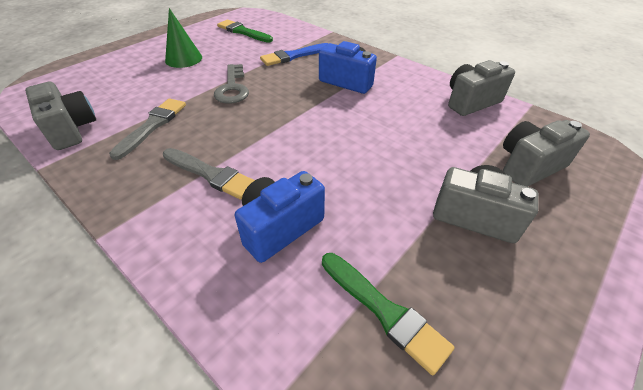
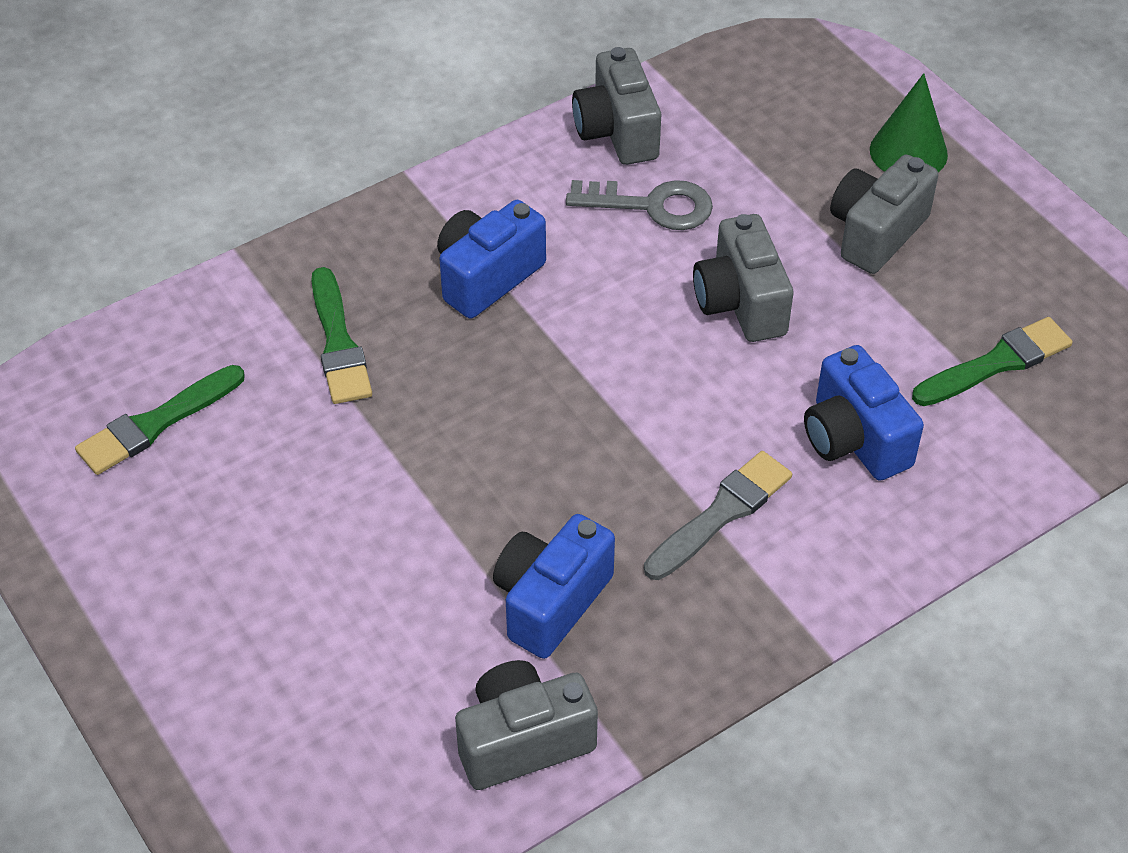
camera: 75 degrees left, 5 degrees up
grey brush [109,98,186,160] -> blue camera [493,514,615,659]
green cone [165,8,202,68] -> green cone moved to [870,73,948,172]
grey key [214,64,249,103] -> grey key moved to [566,180,713,230]
blue brush [260,43,328,66] -> green brush [311,267,372,404]
grey camera [503,120,590,187] -> grey camera moved to [693,214,793,342]

